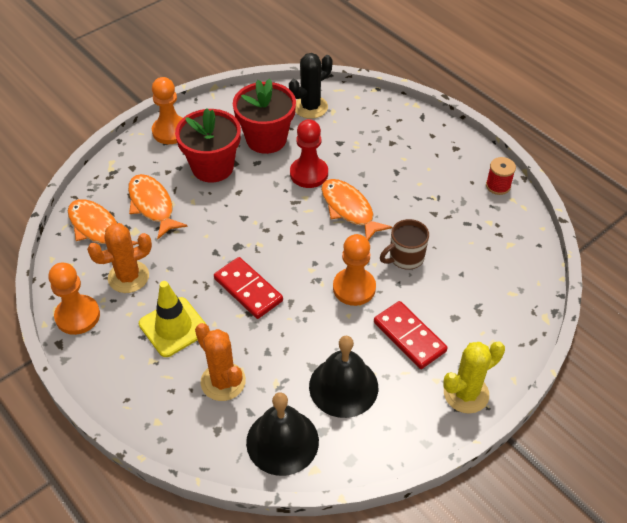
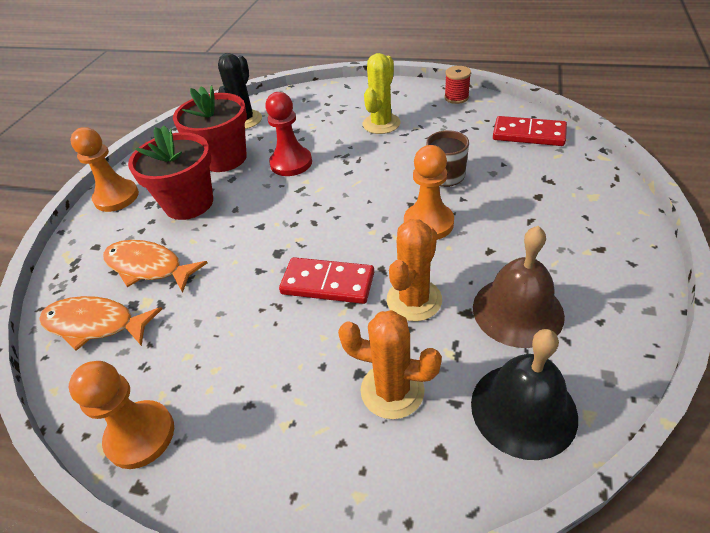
camera: 30 degrees left, 5 degrees down
orange cactus [87,223,152,293] -> orange cactus moved to [387,219,442,321]
yellow traffic cone [139,281,207,357] -> none
black bell [309,336,378,418] -> brown bell [473,226,565,348]
orange fish [321,179,392,240] -> none
red domino [374,301,448,369] -> red domino moved to [493,116,567,146]
yellow cactus [443,341,505,413] -> yellow cactus moved to [363,53,401,134]

